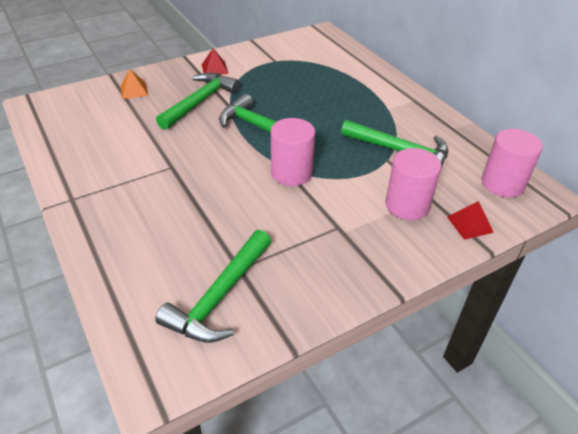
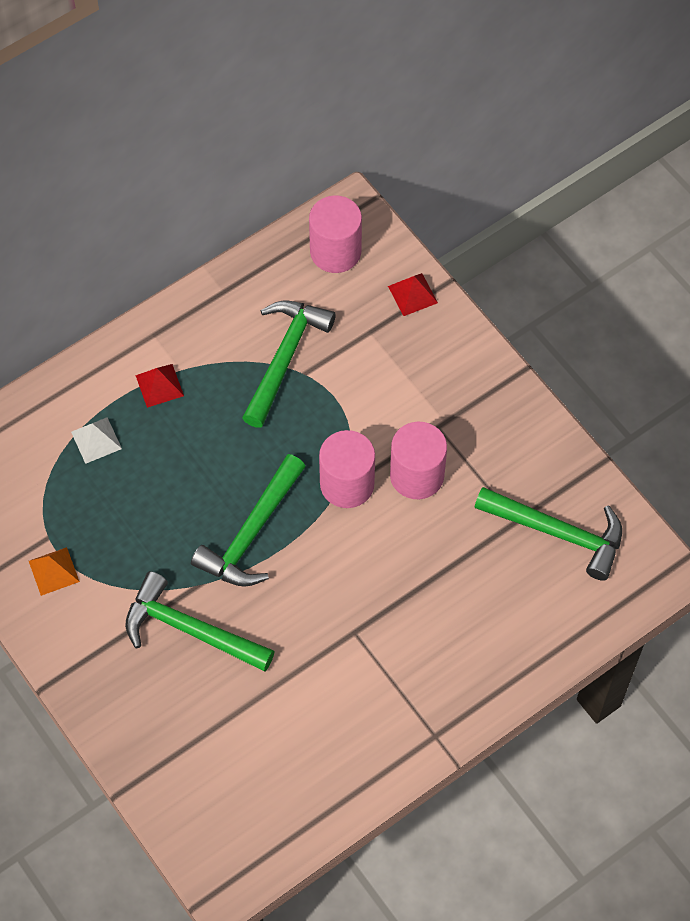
camera: 95 degrees left, 20 degrees up
orange pyramid [121,69,148,99] -> orange pyramid moved to [29,547,80,596]
red pyramid [202,48,229,75] -> red pyramid moved to [135,364,184,408]
pink cylinder [385,148,442,220] -> pink cylinder moved to [390,422,447,499]
none -> white pyramid [71,417,122,464]

